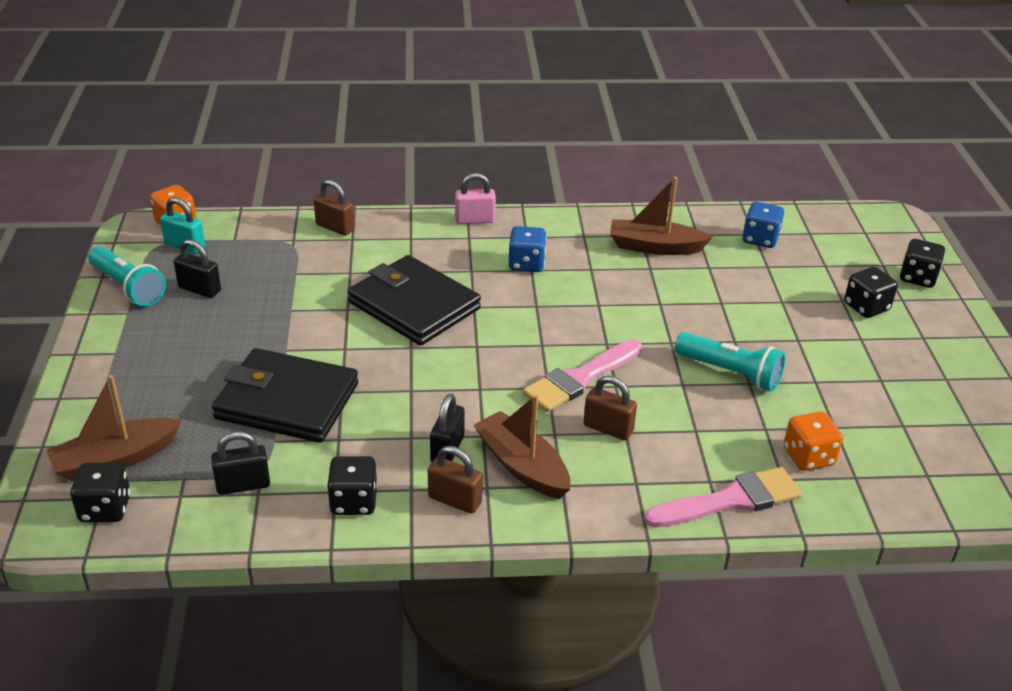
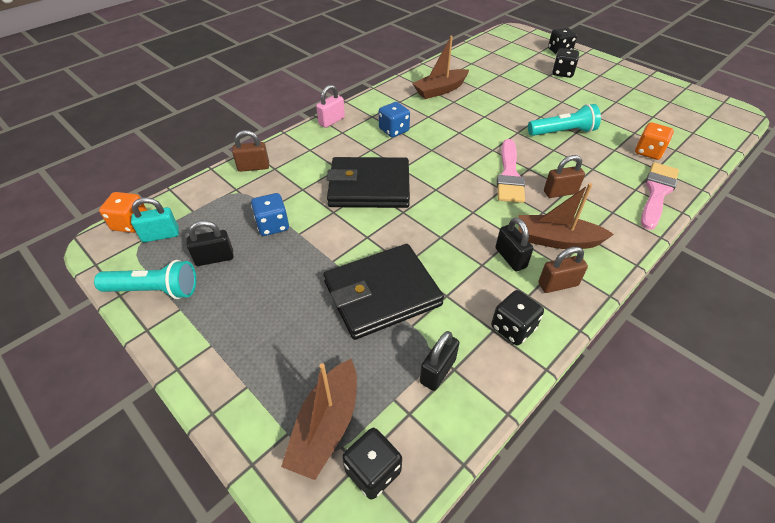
camera: 40 degrees left, 10 degrees up
blue dice [742,202,784,248] -> blue dice moved to [251,193,289,236]

